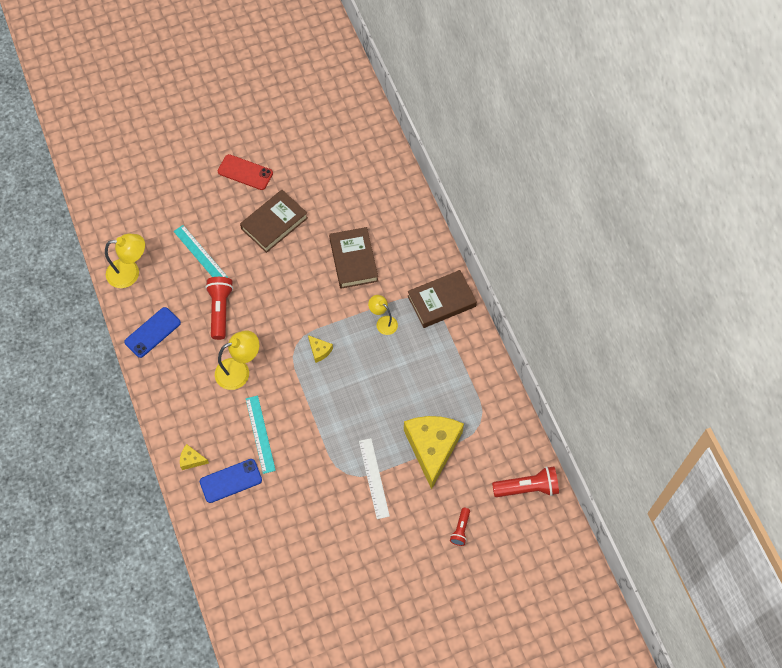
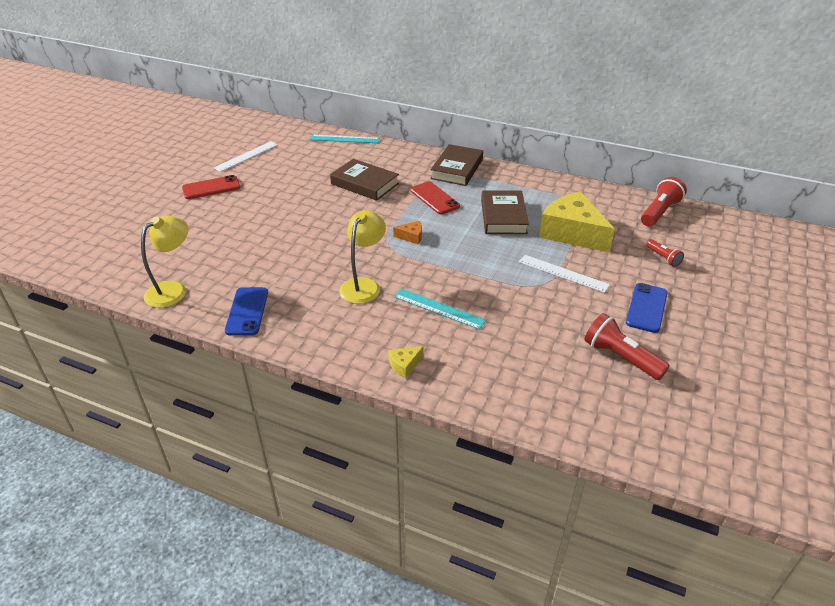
camera: 45 degrees left, 25 degrees down
turquoise ruler [173,225,228,278] -> turquoise ruler moved to [310,135,380,143]
blue phone [200,459,262,503] -> blue phone moved to [626,283,668,333]
red flashlight [205,277,233,340] -> red flashlight moved to [584,313,670,380]
brown book [240,190,308,253] -> brown book moved to [481,190,529,234]
yellow cheese [308,335,333,363] -> orange cheese [393,221,422,245]
yellow lamp [368,295,398,335] -> red phone [410,181,460,214]
none -> white ruler [214,141,278,172]

